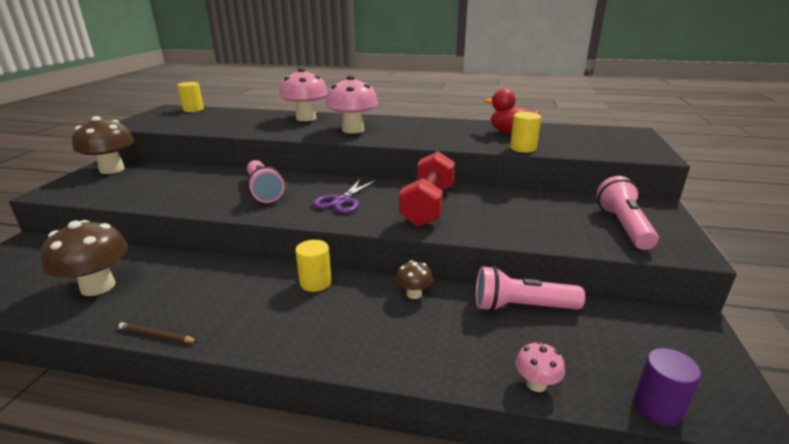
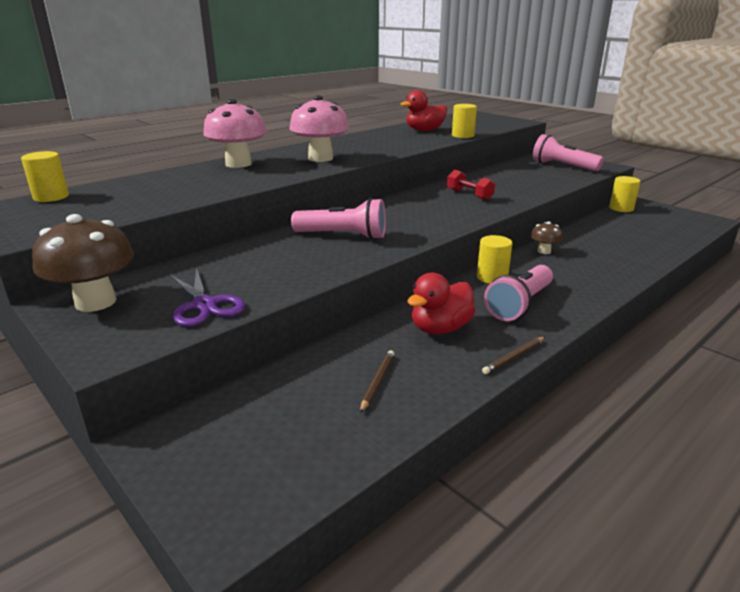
camera: 55 degrees left, 0 degrees up
brown mushroom [41,220,128,296] -> brown pencil [360,350,394,413]
purple scissors [313,178,378,214] -> purple scissors moved to [170,267,245,327]
red dumbbell [399,151,455,226] -> red dumbbell [447,170,495,200], size x0.54
pink flashlight [476,266,585,312] -> pink flashlight moved to [484,265,553,321]
pink mushroom [515,341,565,392] -> none
purple cylinder [634,348,702,426] -> none
none -> red duck [407,273,475,334]
none -> yellow cylinder [609,176,640,212]

